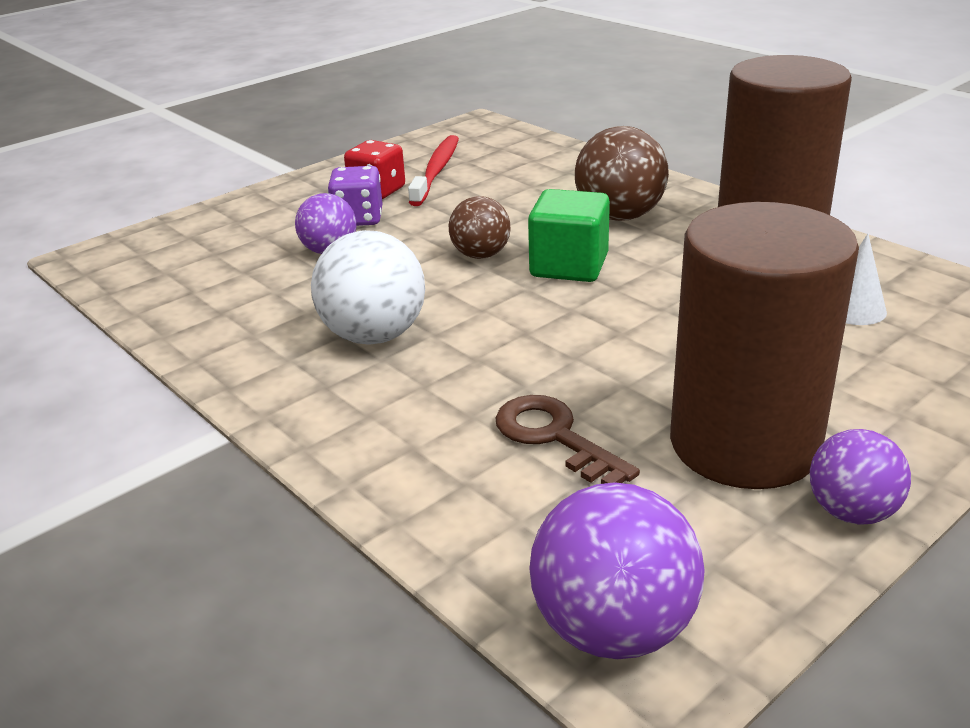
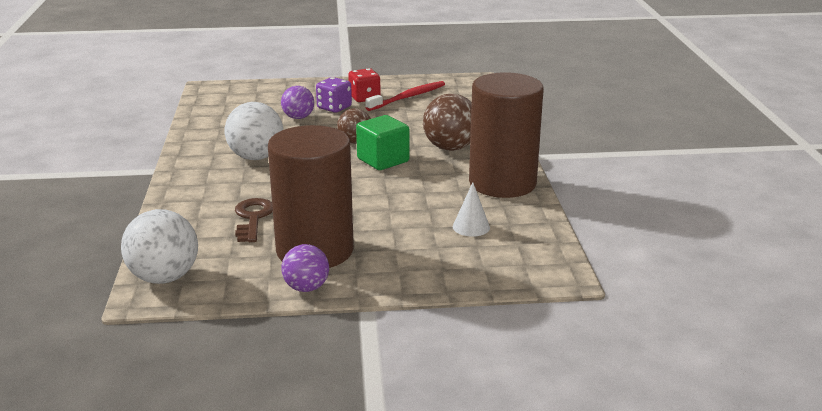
camera: 35 degrees right, 5 degrees down
purple ball [529,482,705,659] -> white ball [121,209,198,284]

